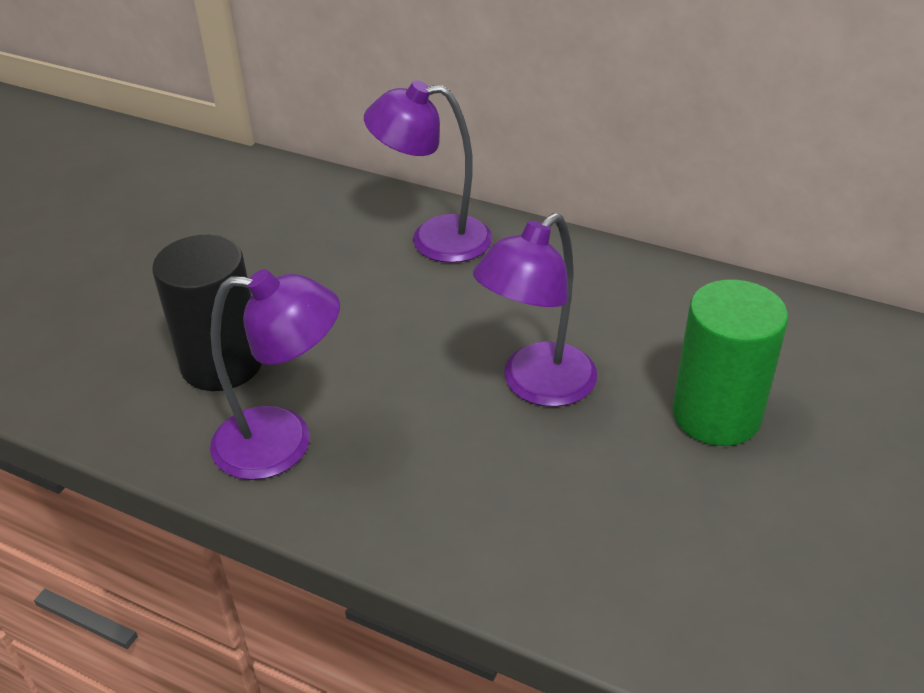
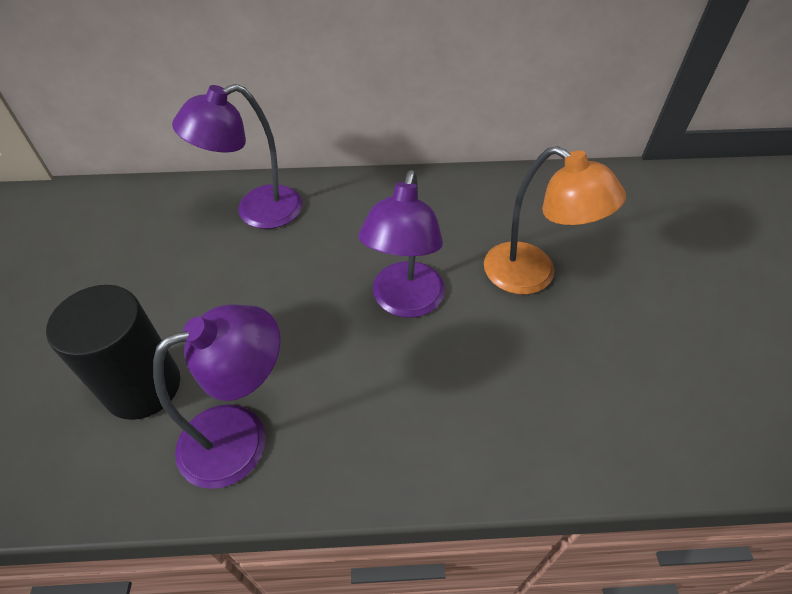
camera: 30 degrees left, 10 degrees up
green cylinder [672,280,788,446] -> orange lamp [484,146,626,294]

